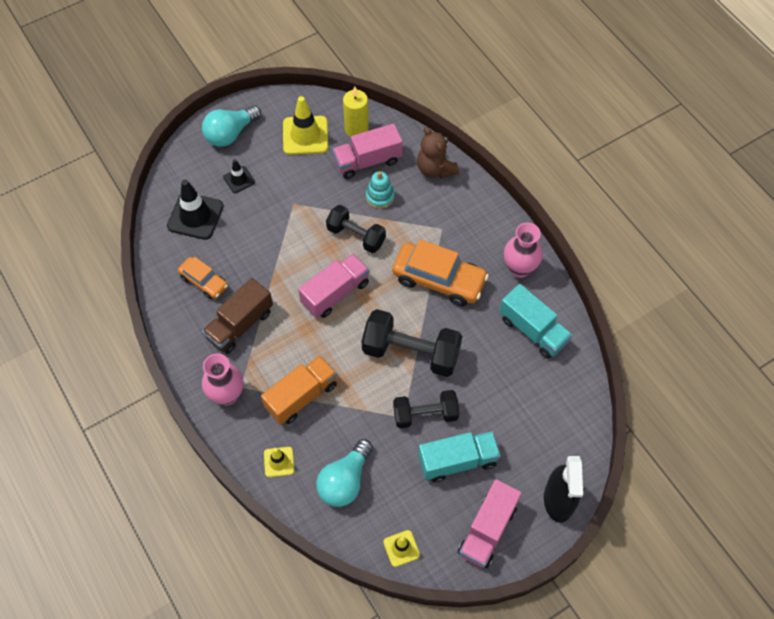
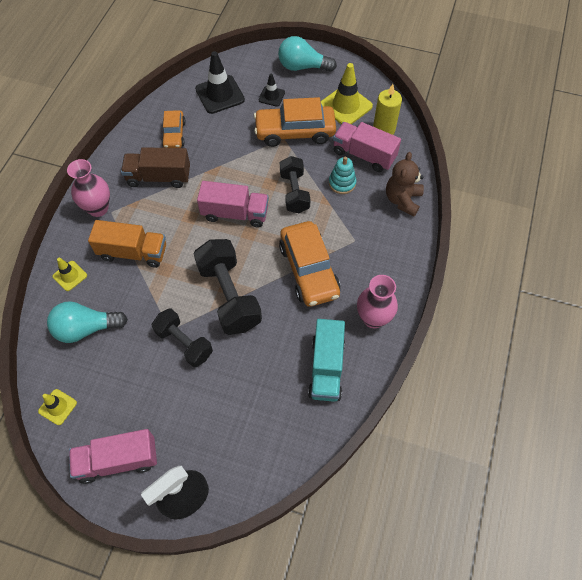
camera: 50 degrees right, 0 degrees up
turquoise truck [418,431,501,482] -> none
none -> orange car [254,97,336,147]

